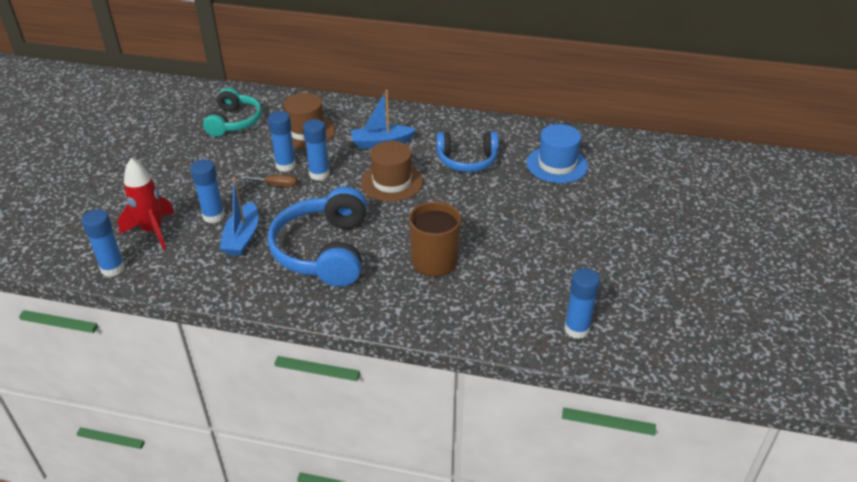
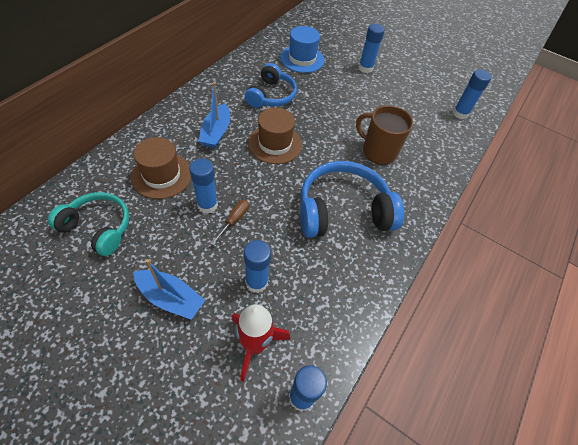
camera: 75 degrees left, 15 degrees up
blue boat [219,177,258,256] -> blue boat moved to [133,259,205,320]
blue headphones [268,187,367,287] -> blue headphones turned 150 degrees clockwise [300,161,404,238]
blue glue stick [303,119,330,181] -> blue glue stick moved to [359,23,385,73]

